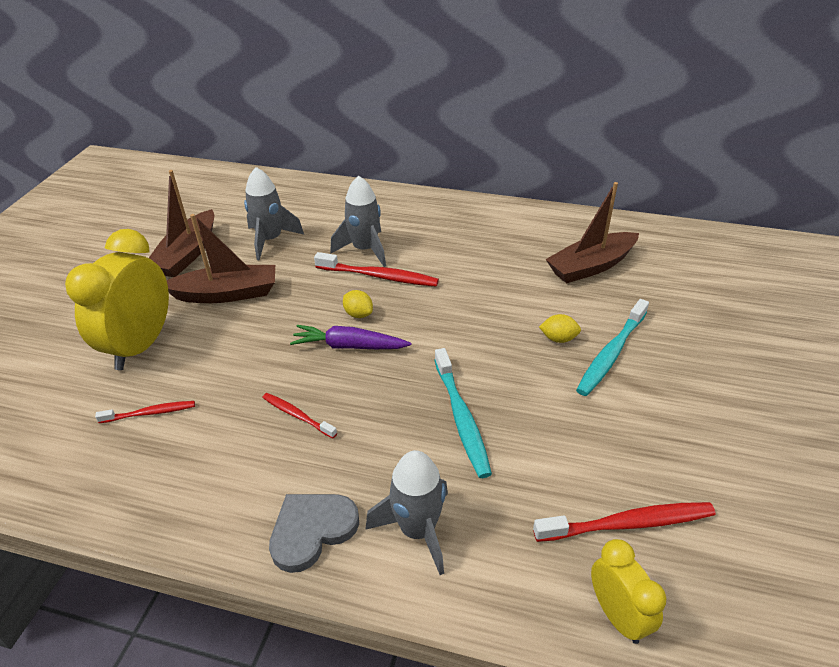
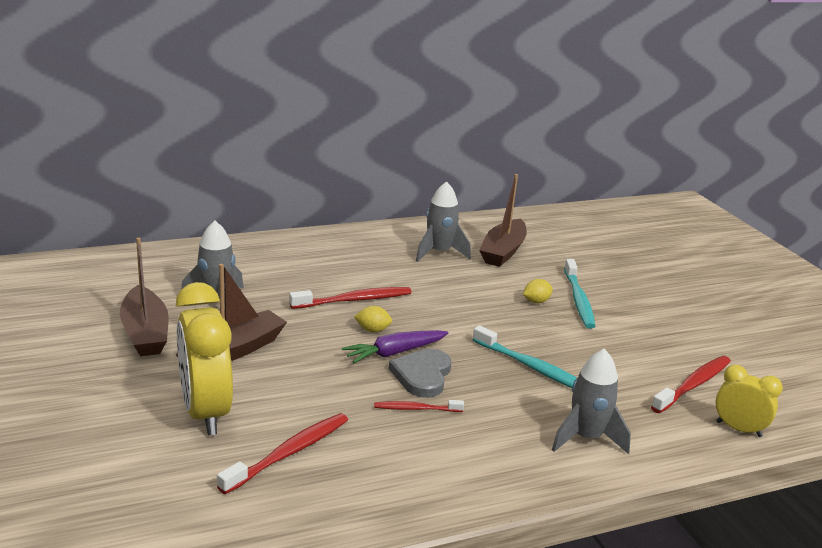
camera: 40 degrees left, 15 degrees down
red toothbrush [95,401,195,423] -> red toothbrush [217,413,348,494], size x1.68
grey heart [269,494,359,573] -> grey heart moved to [389,349,451,398]
grey rocket [330,176,386,267] -> grey rocket moved to [416,181,471,262]

